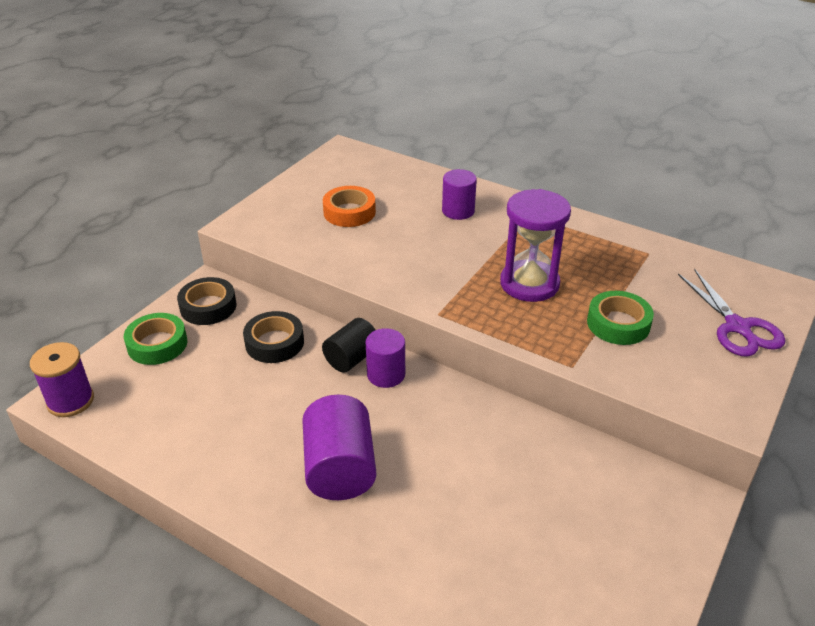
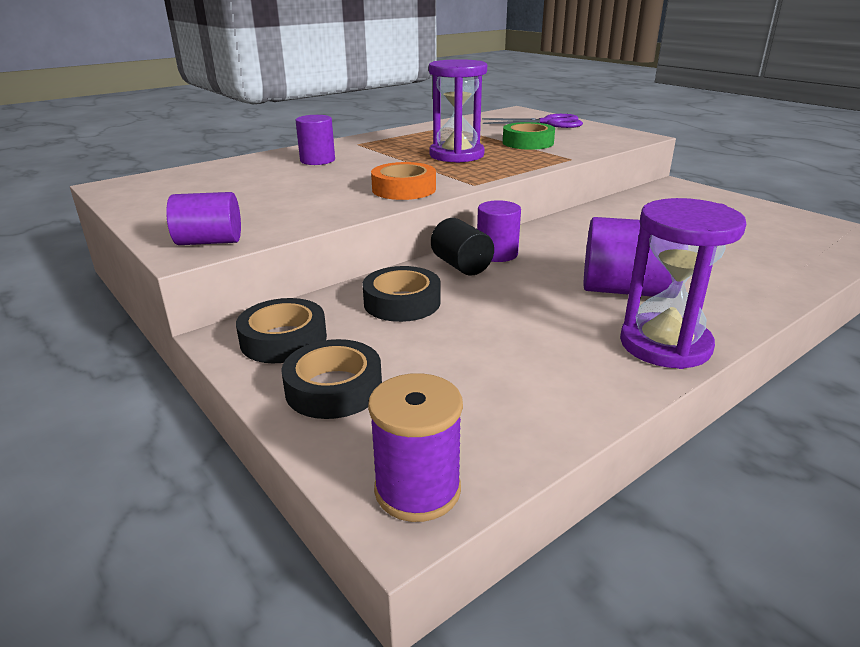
camera: 70 degrees left, 10 degrees down
green tape [124,313,187,365] -> black tape [281,339,382,419]
orange tape [323,186,376,227] -> orange tape moved to [371,162,436,200]
none -> purple cylinder [166,192,241,245]
none -> purple hourglass [620,198,746,369]

